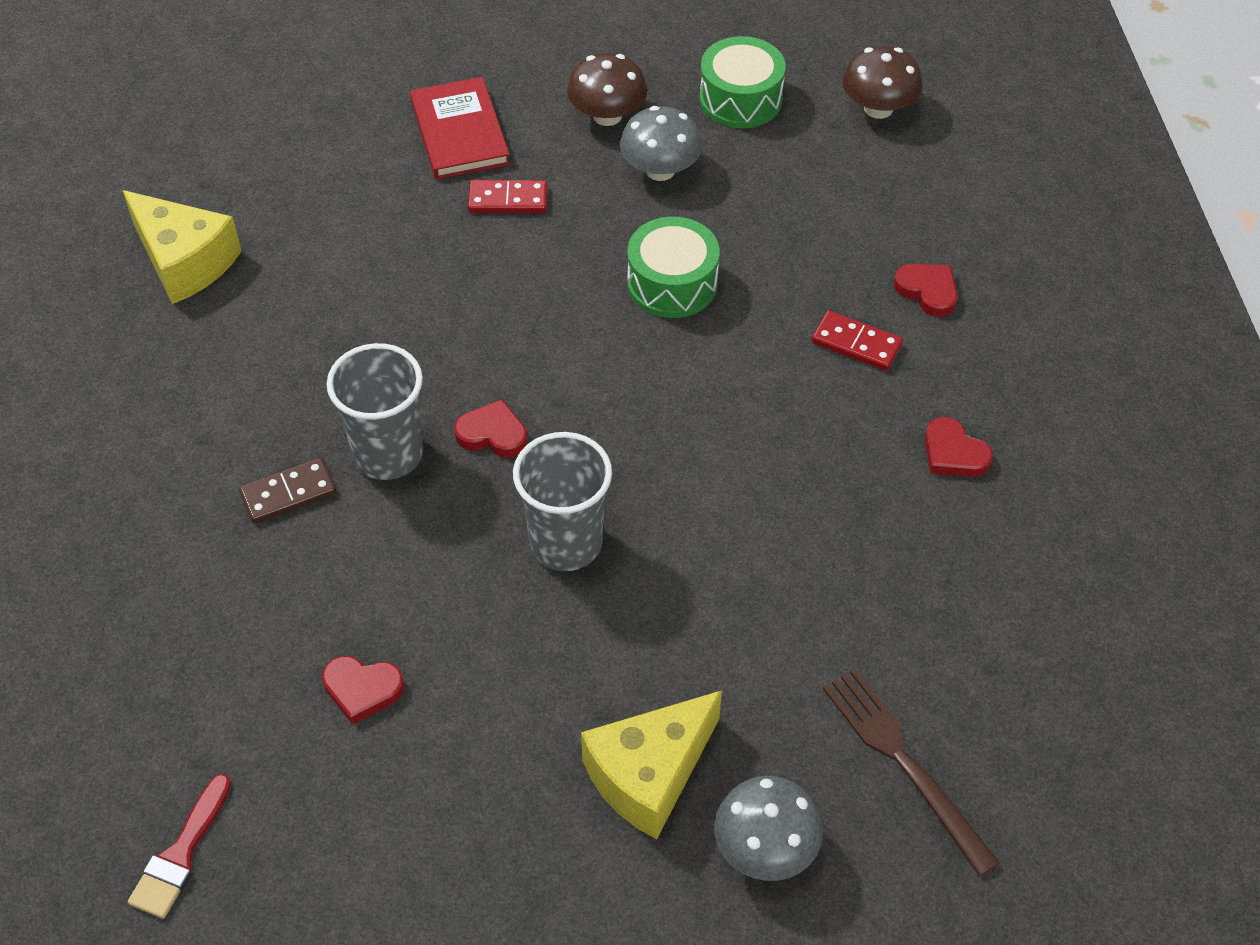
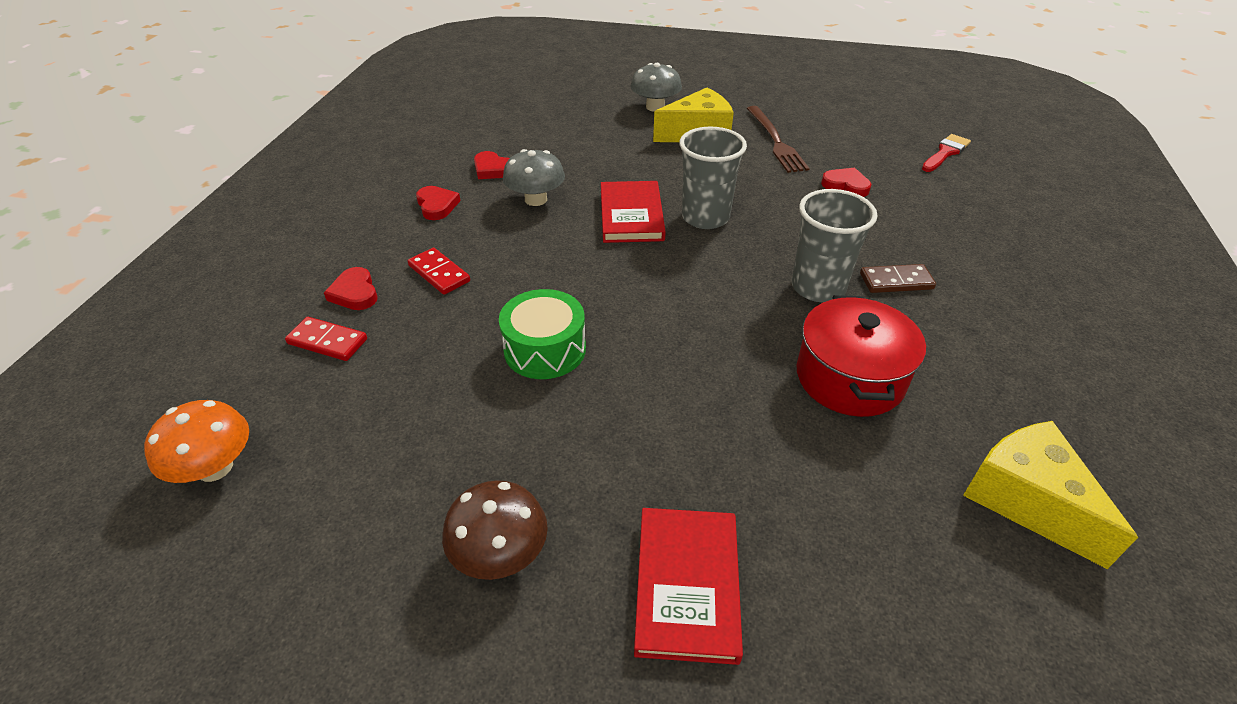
camera: 160 degrees left, 10 degrees down
red heart [454,399,527,457] -> red heart moved to [474,151,510,179]
red domino [468,180,548,213] -> red domino moved to [285,317,367,361]
grey mushroom [620,106,702,181] -> grey mushroom moved to [503,149,565,206]
green drum [699,36,786,128] -> none
brown fork [823,668,1000,876] -> brown fork moved to [747,106,810,173]
brown mushroom [843,46,923,119] -> orange mushroom [144,400,249,483]
none -> red book [601,181,666,243]
none -> red pot [797,295,926,417]

